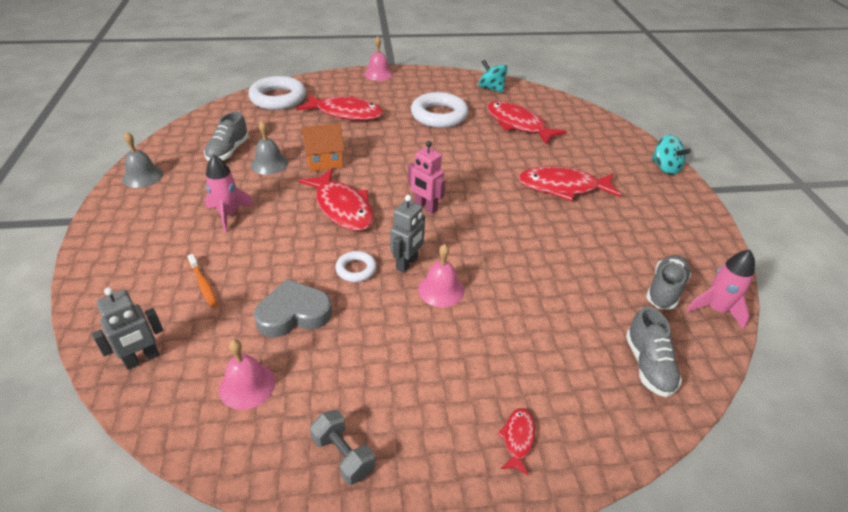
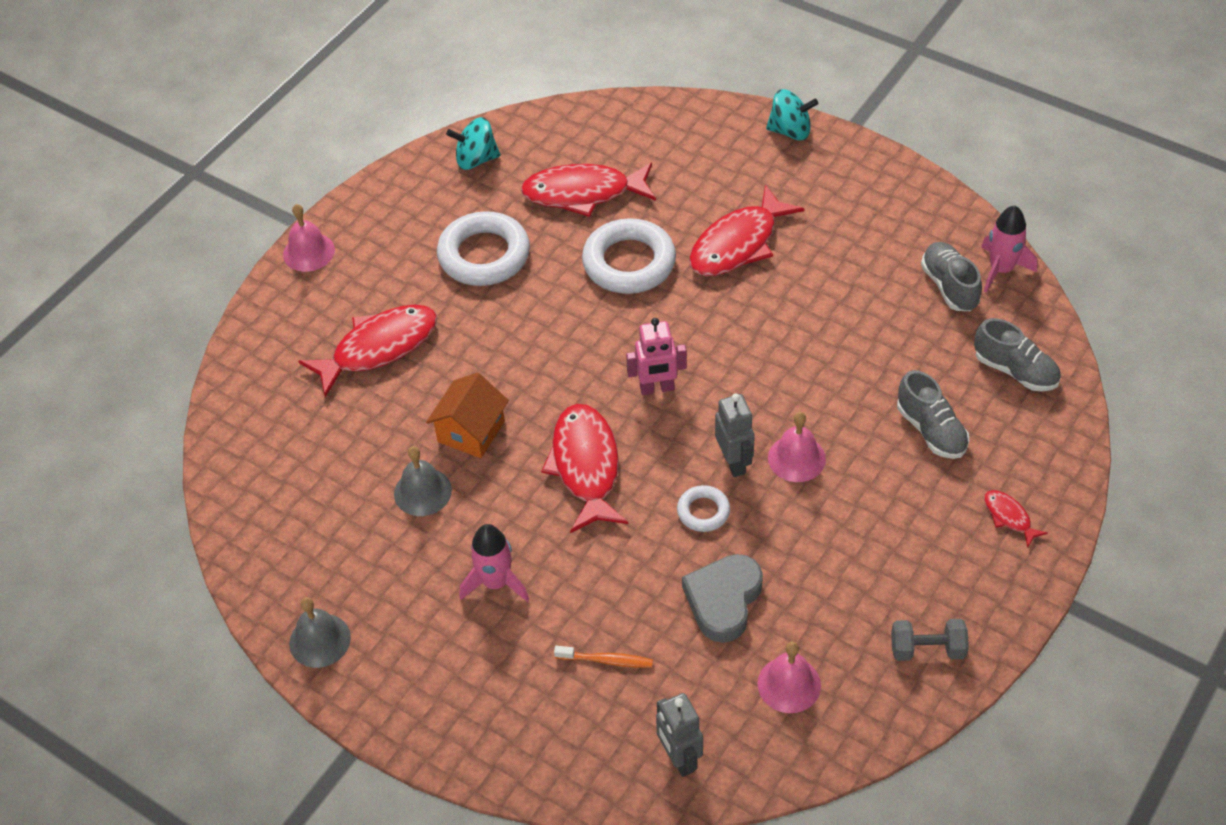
camera: 45 degrees left, 10 degrees up
grey robot [92,287,163,370] -> grey robot turned 150 degrees clockwise [656,693,703,777]
grey shoe [204,112,249,161] -> grey shoe moved to [897,370,969,459]
white ring [249,76,306,110] -> white ring moved to [582,218,676,294]
red fish [298,169,374,231] -> red fish turned 105 degrees counterclockwise [541,404,628,533]

